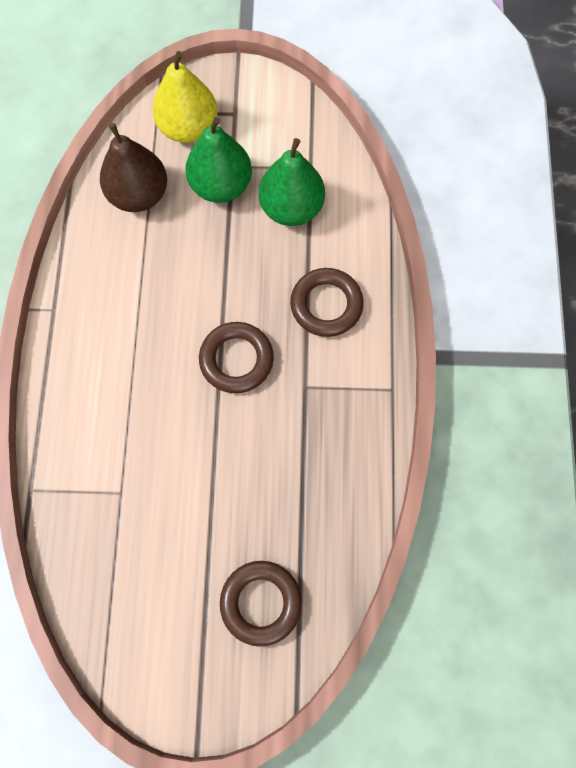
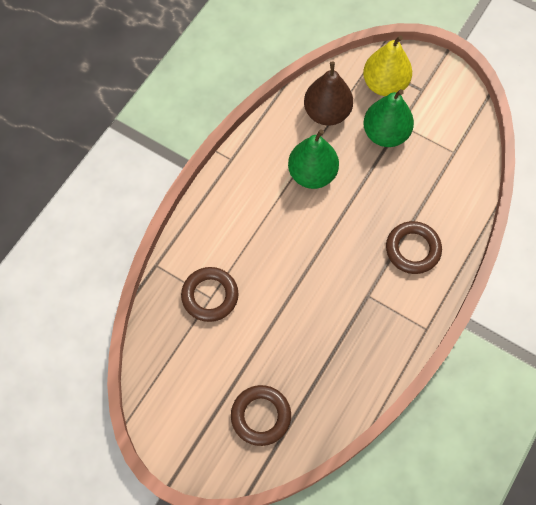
camera: 30 degrees right, 5 degrees down
brown ring [199,322,274,393] -> brown ring moved to [181,267,239,322]
green pear [259,138,325,226] -> green pear moved to [288,129,339,189]

